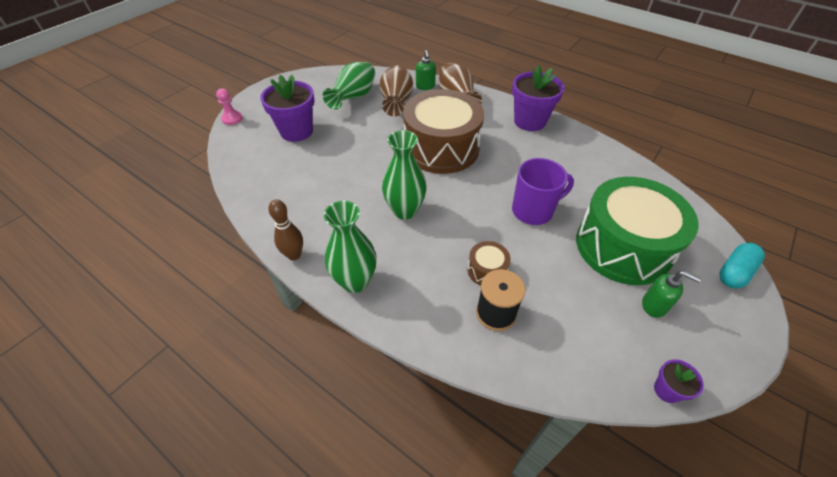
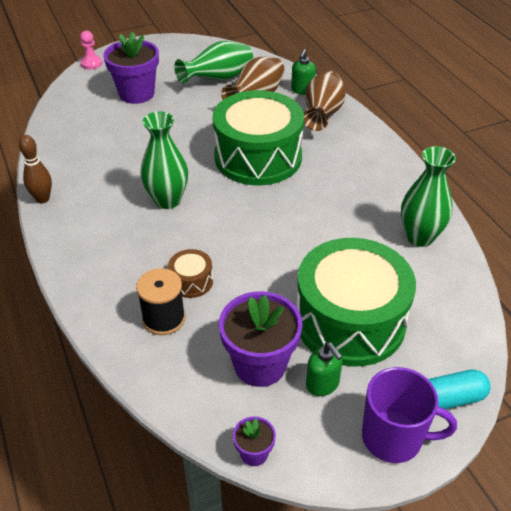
camera: 30 degrees right, 5 degrees down
green vase [323,201,377,293] -> green vase moved to [401,146,456,247]
brown drum [403,89,484,174] -> green drum [212,90,304,185]
purple flower pot [512,65,564,131] -> purple flower pot moved to [219,291,303,387]
purple mug [512,158,574,225] -> purple mug moved to [362,367,457,463]

